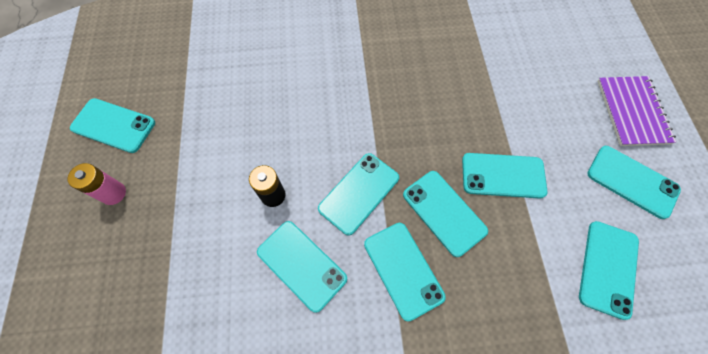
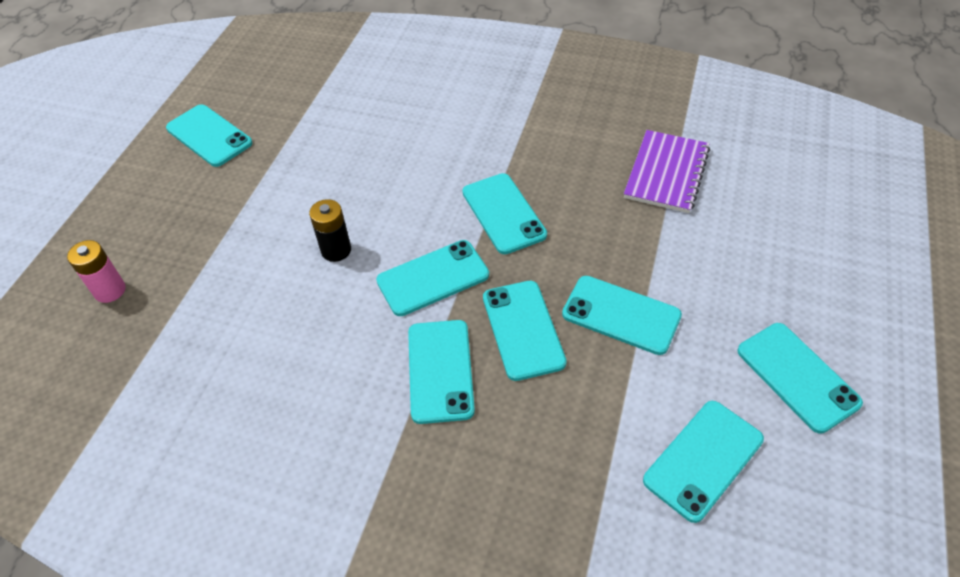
camera: 25 degrees right, 15 degrees down
pink battery [68,163,126,205] -> pink battery moved to [67,240,126,303]
turquoise phone [257,221,347,313] -> turquoise phone moved to [462,173,547,254]
purple notebook [597,76,676,146] -> purple notebook moved to [624,130,710,213]

